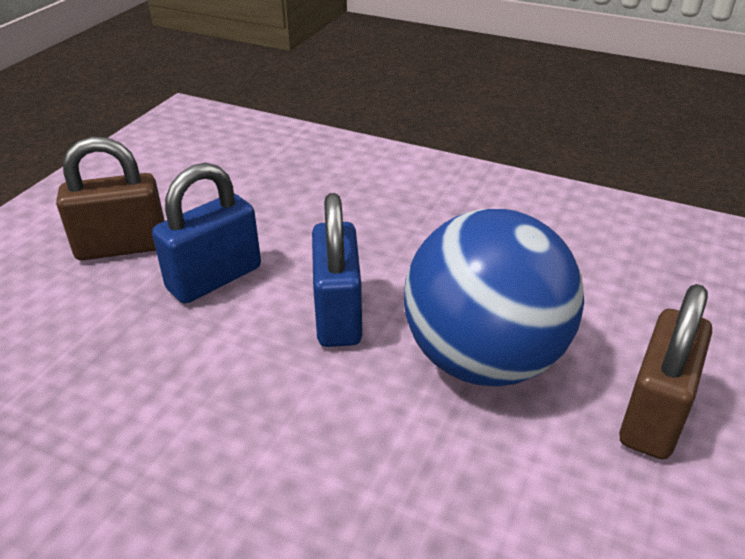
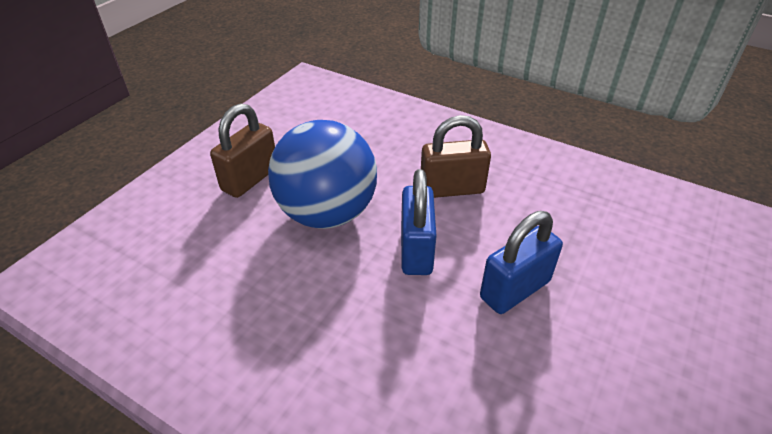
camera: 175 degrees left, 5 degrees up
brown padlock [56,137,165,260] -> brown padlock moved to [421,115,491,198]

